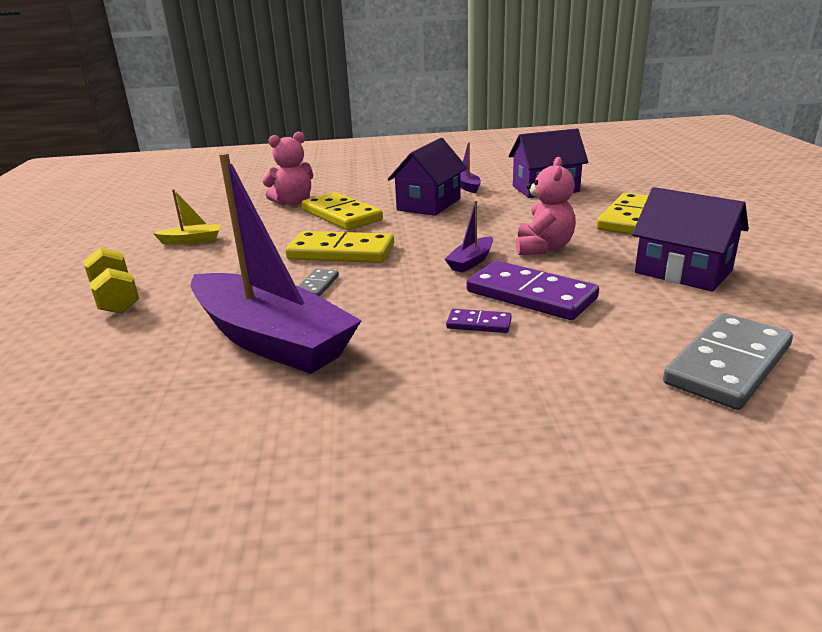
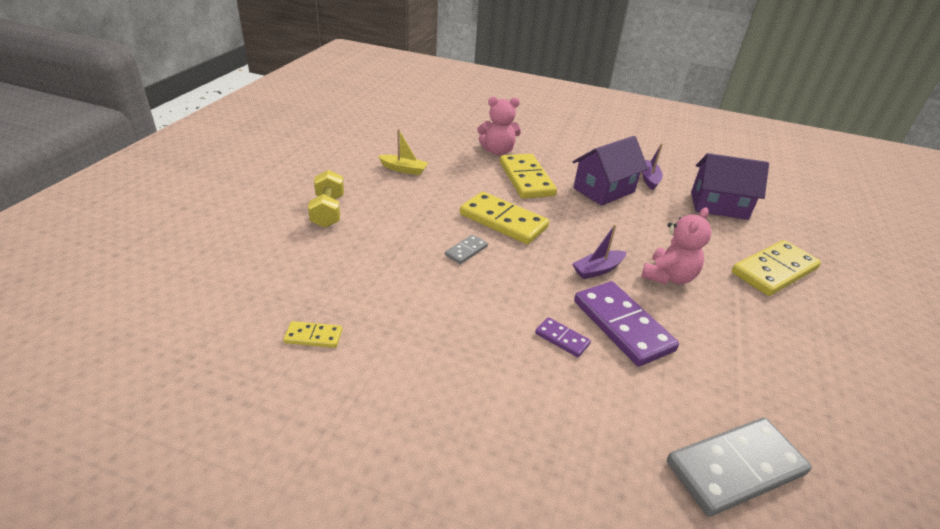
camera: 20 degrees right, 10 degrees up
purple boat [190,153,362,374] -> none
purple house [632,187,749,292] -> none
none -> yellow domino [283,321,342,348]

